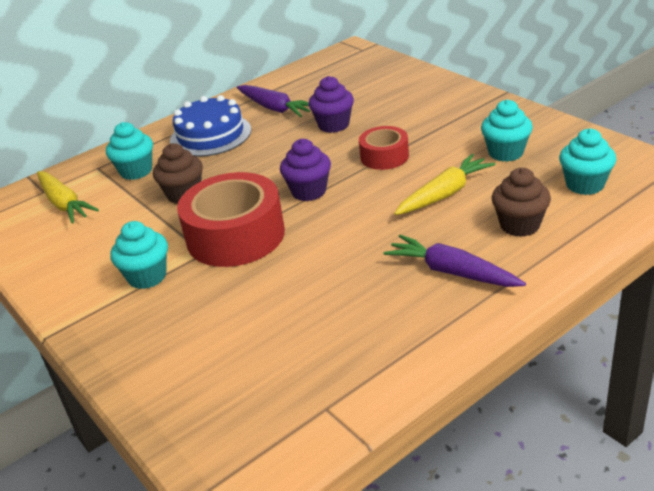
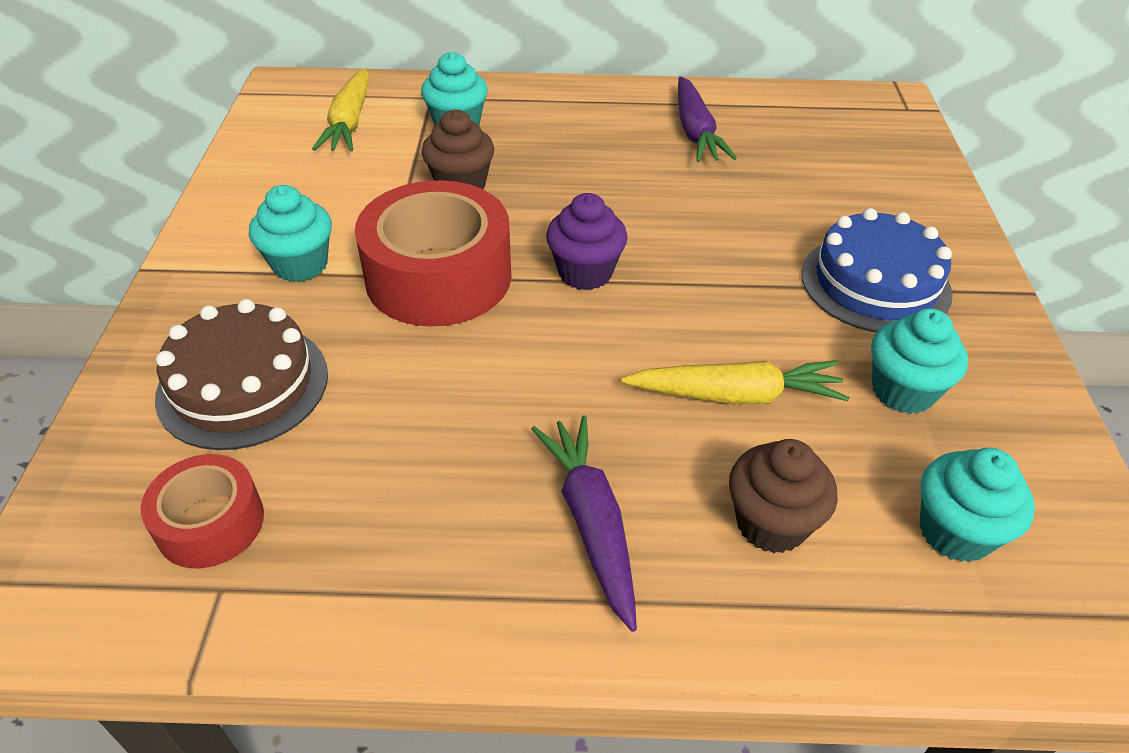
camera: 35 degrees right, 10 degrees up
blue cake [170,95,251,157] -> blue cake moved to [802,208,953,333]
purple cupcake [309,76,354,133] -> none
red tape [359,126,409,170] -> red tape moved to [140,454,264,568]
none -> brown cake [155,299,328,450]

